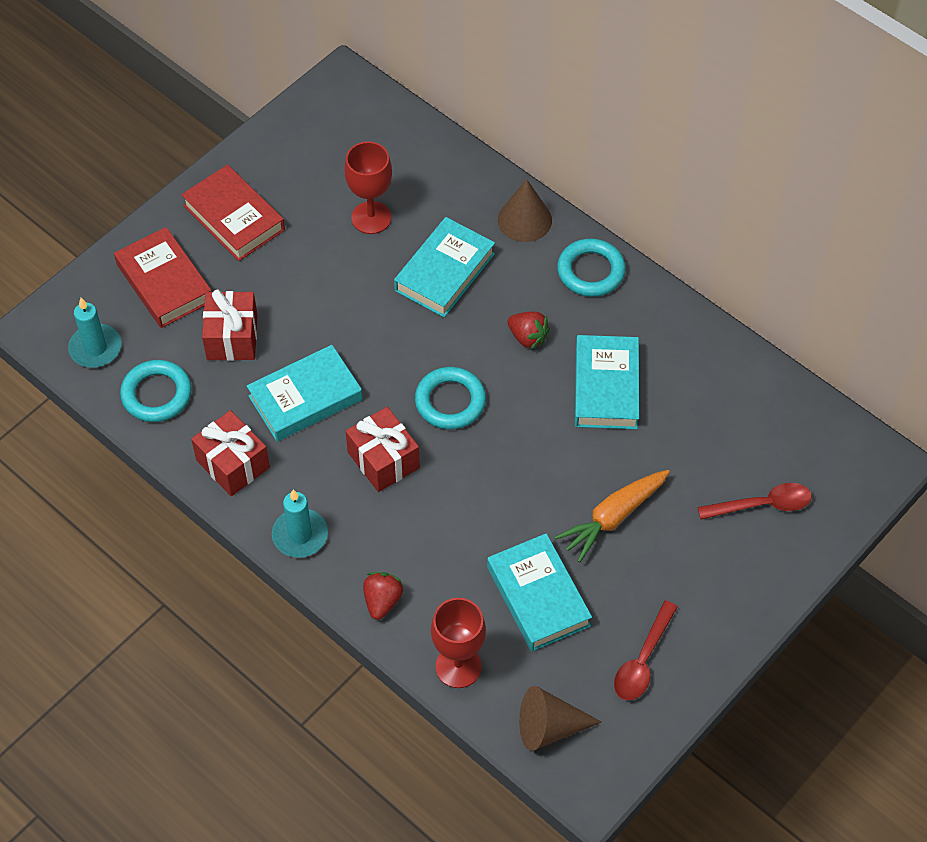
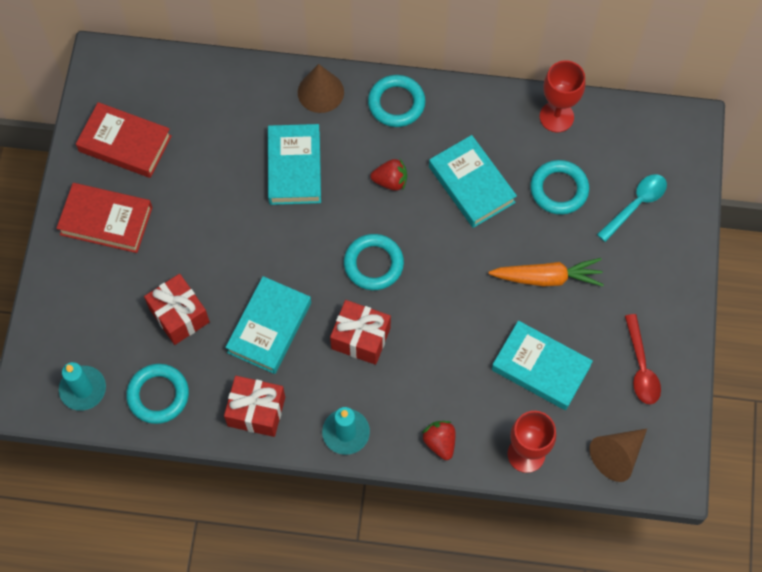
camera: 35 degrees left, 10 degrees up
red book [114,227,211,328] -> red book moved to [76,102,172,178]
red goblet [344,142,392,234] -> red goblet moved to [540,60,585,132]
orange carrot [554,470,670,563] -> orange carrot turned 105 degrees counterclockwise [489,258,604,286]
red spoon [697,483,812,520] -> turquoise spoon [597,174,667,242]
none -> turquoise ring [530,160,589,215]

